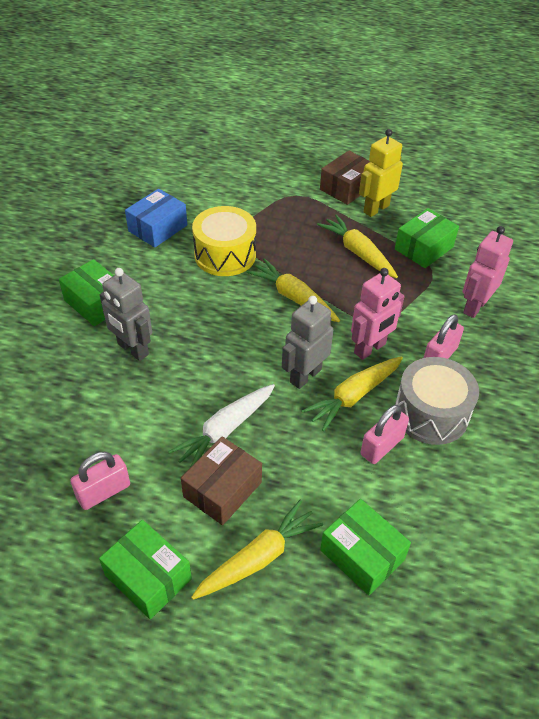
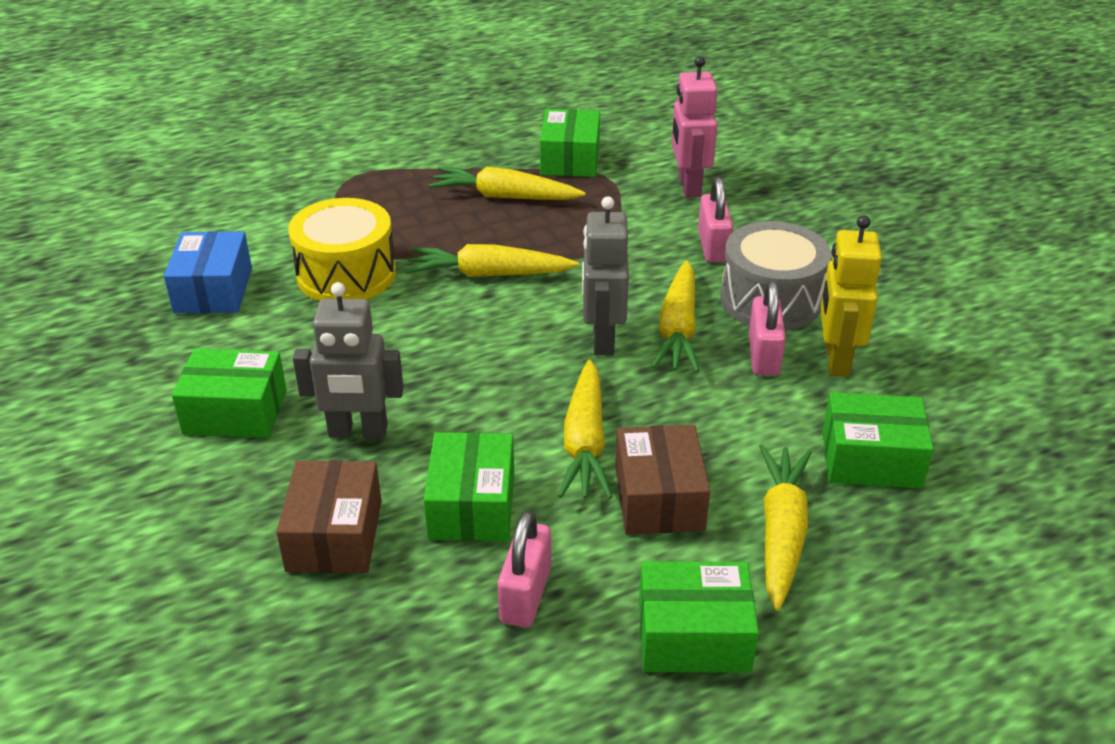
camera: 40 degrees left, 10 degrees down
white carrot [168,384,275,468] -> yellow carrot [558,359,612,499]
brown box [320,151,370,205] -> brown box moved to [276,460,382,573]
pink robot [351,268,405,360] -> none
yellow robot [359,129,403,217] -> yellow robot moved to [820,215,882,377]
none -> green box [424,432,514,541]

